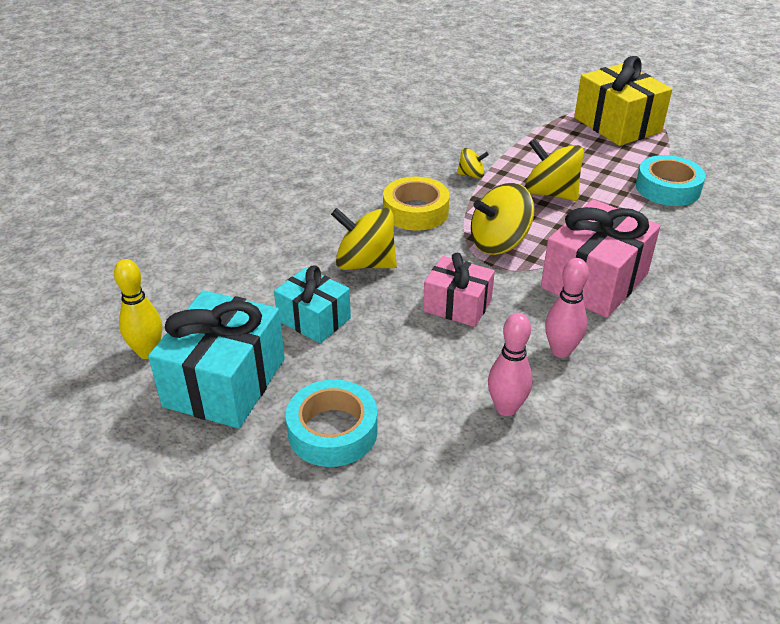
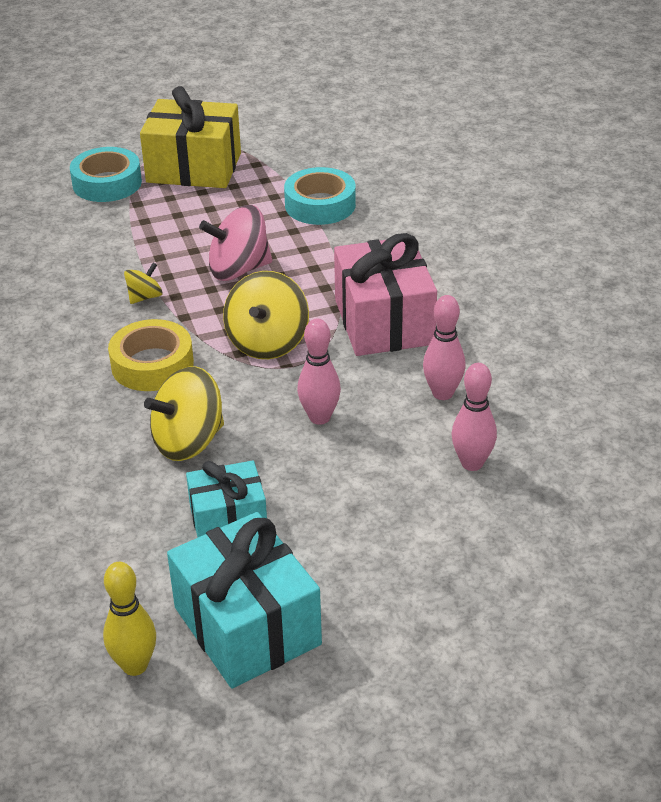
camera: 50 degrees left, 0 degrees up
turquoise tape [286,379,378,467] -> turquoise tape moved to [70,147,142,202]
pink gift [423,253,495,327] -> pink bowling pin [297,319,341,425]
yellow spinning top [525,139,584,201] -> pink spinning top [199,205,272,281]

